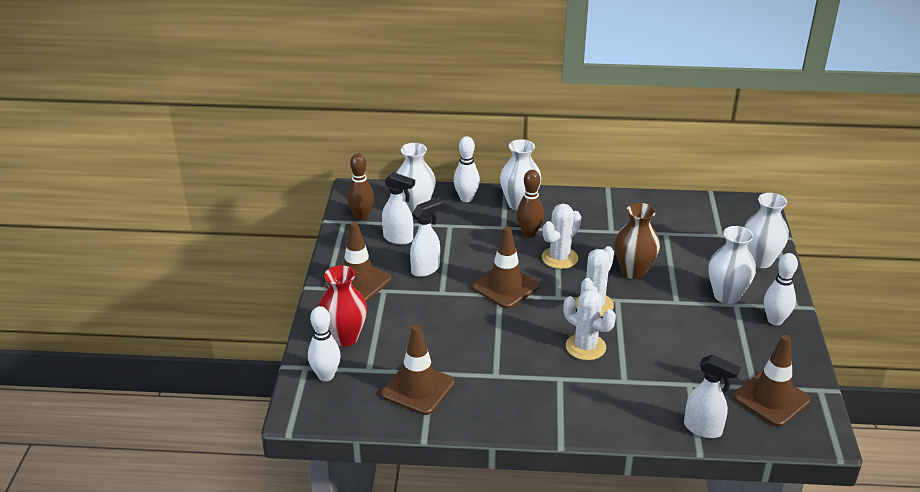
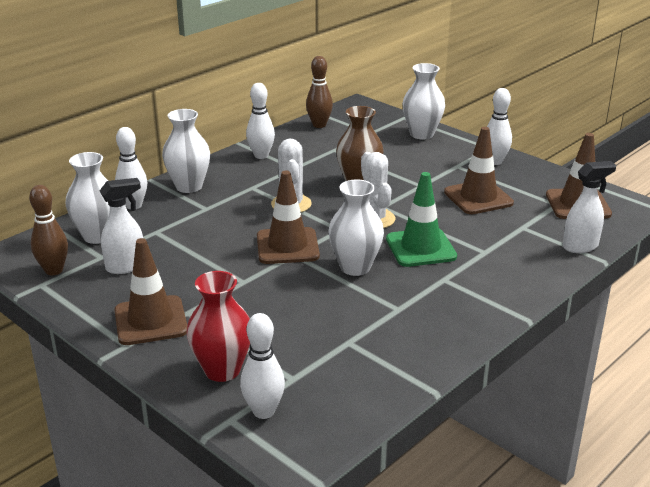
camera: 50 degrees left, 5 degrees down
brown traffic cone [381,325,455,415] -> brown traffic cone moved to [444,127,514,214]
white spray bottle [410,198,442,277] -> none
brown bowling pin [516,170,544,238] -> brown bowling pin moved to [306,56,333,128]
white cactus [564,289,616,360] -> green traffic cone [386,172,457,267]
white vase [708,226,756,304] -> white vase moved to [329,179,384,276]
none -> white bowling pin [246,83,275,159]

